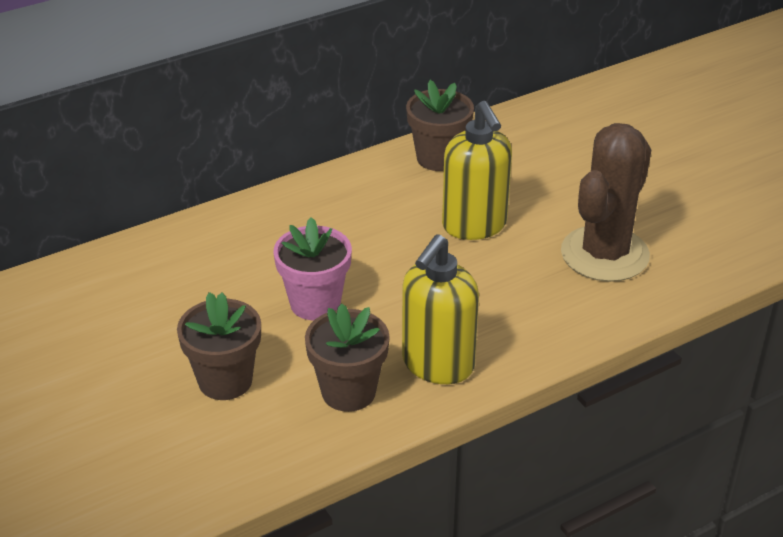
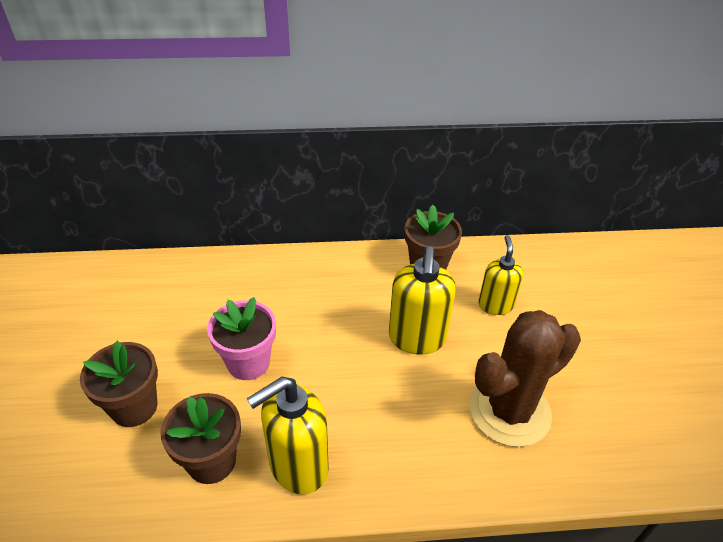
camera: 25 degrees right, 5 degrees up
none -> yellow soap dispenser [478,235,523,315]

